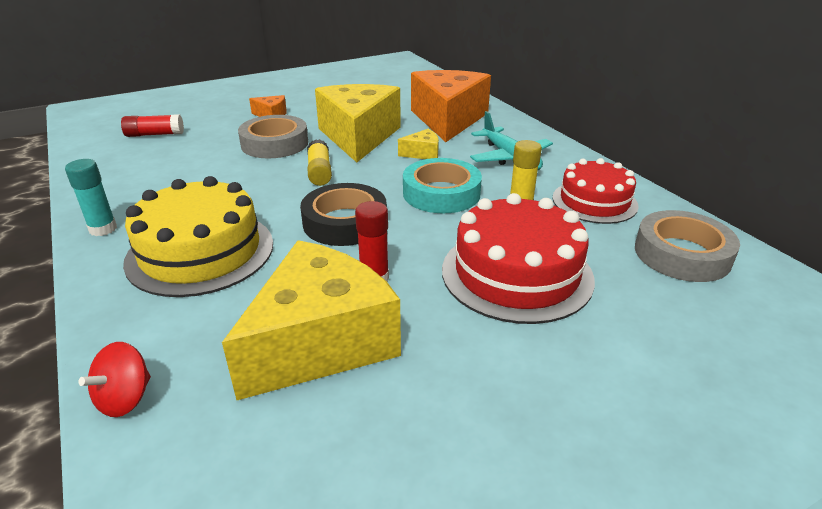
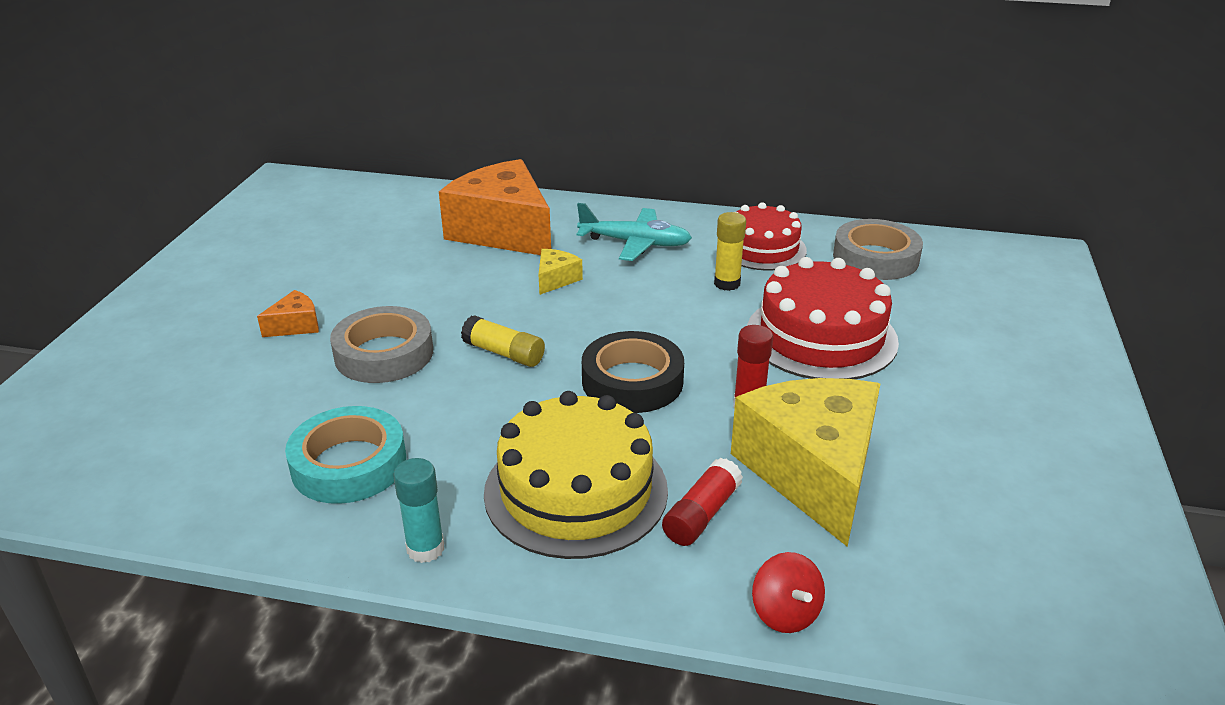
camera: 50 degrees left, 0 degrees up
red glue stick [121,114,184,137] -> red glue stick moved to [662,458,743,546]
yellow cheese [315,84,401,163] -> none
turquoise tape [403,158,482,213] -> turquoise tape moved to [285,406,406,504]

